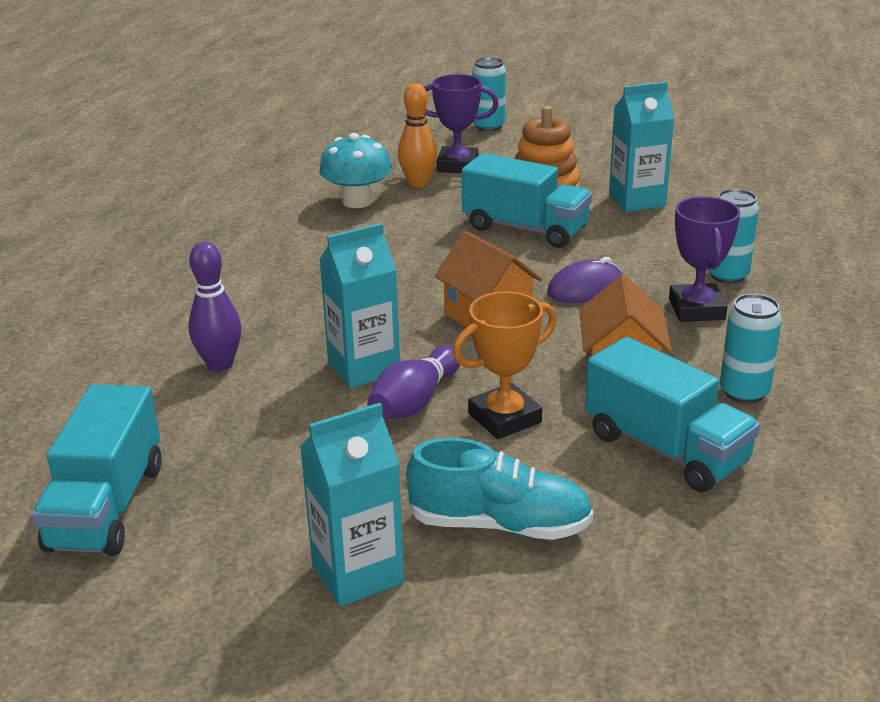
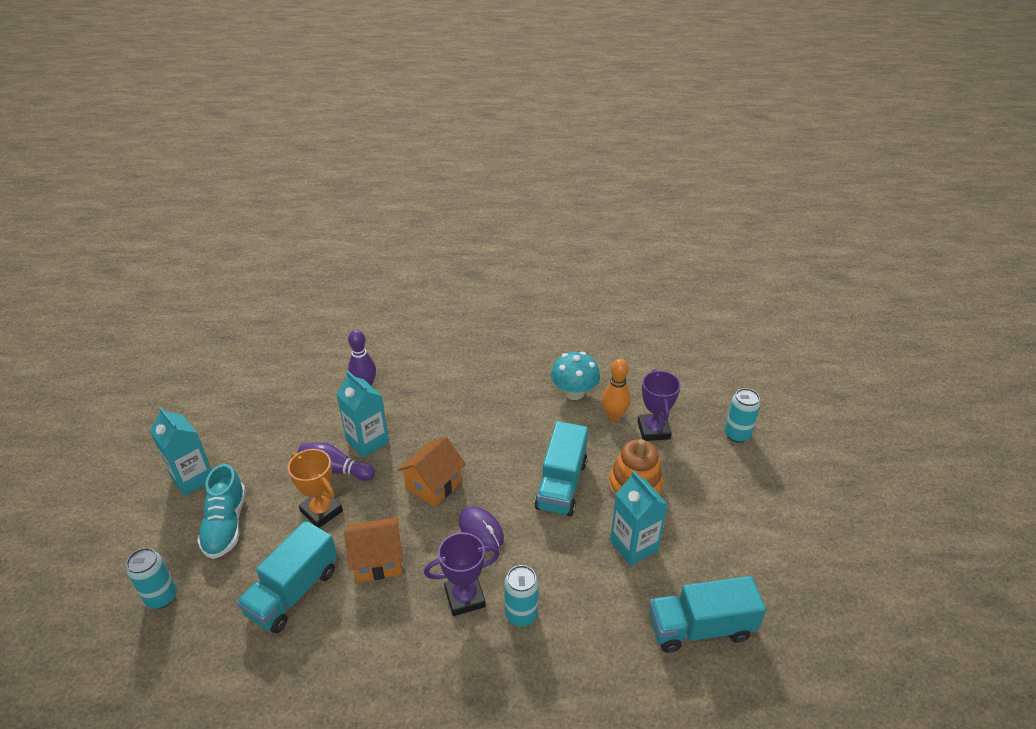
camera: 75 degrees right, 10 degrees up
turquoise truck [32,384,162,556] -> turquoise truck moved to [649,576,766,653]
turquoise can [720,294,782,404] -> turquoise can moved to [126,548,177,609]

